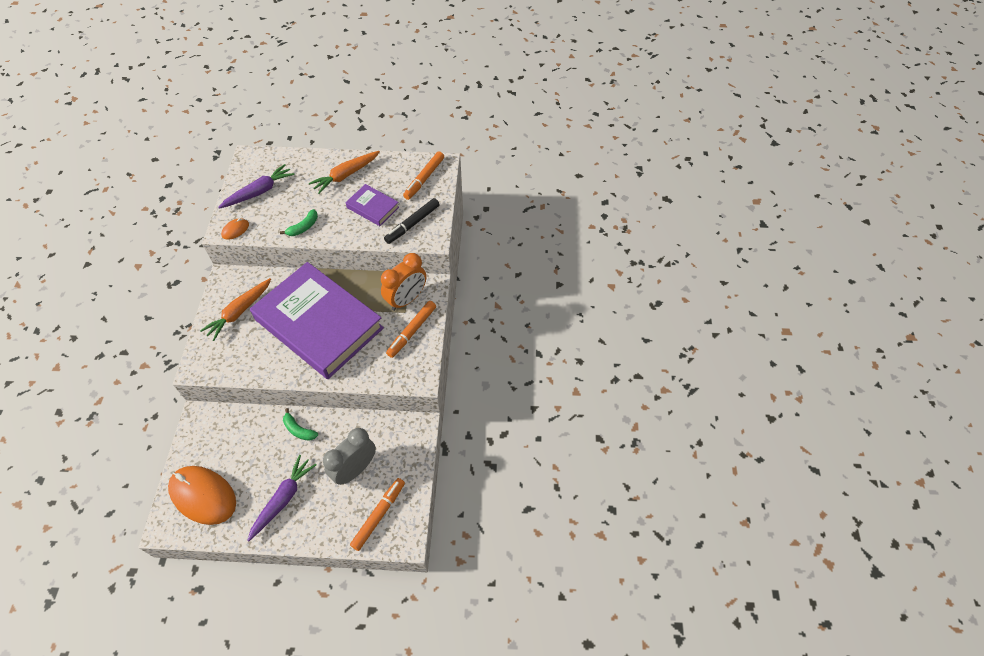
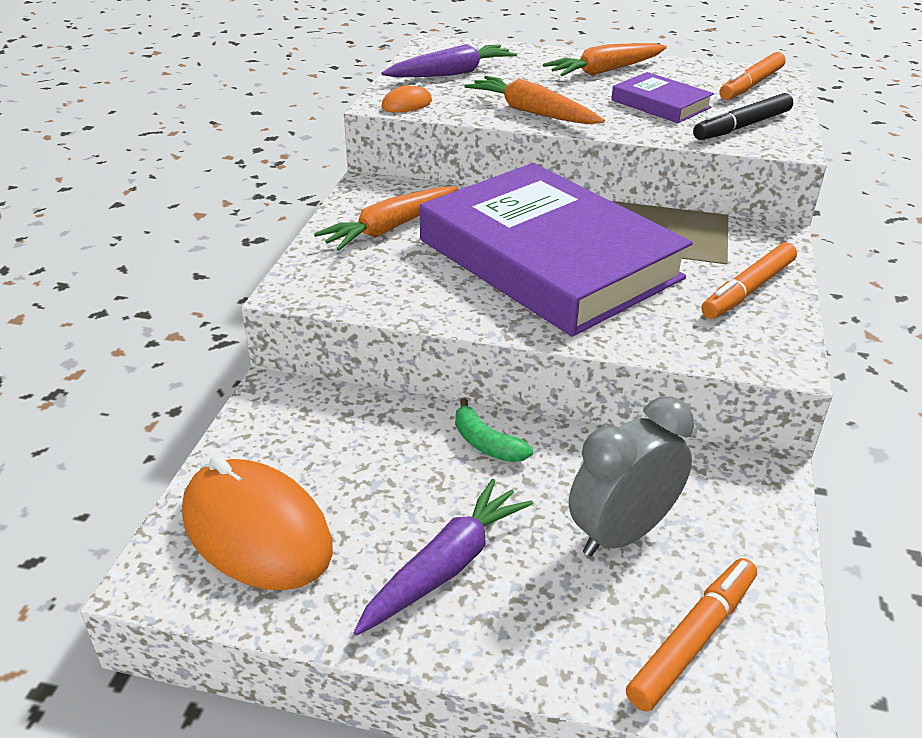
camera: 10 degrees right, 20 degrees down
green banana [280,209,318,236] -> orange carrot [464,76,605,124]
orange clock [381,253,426,311] -> none

